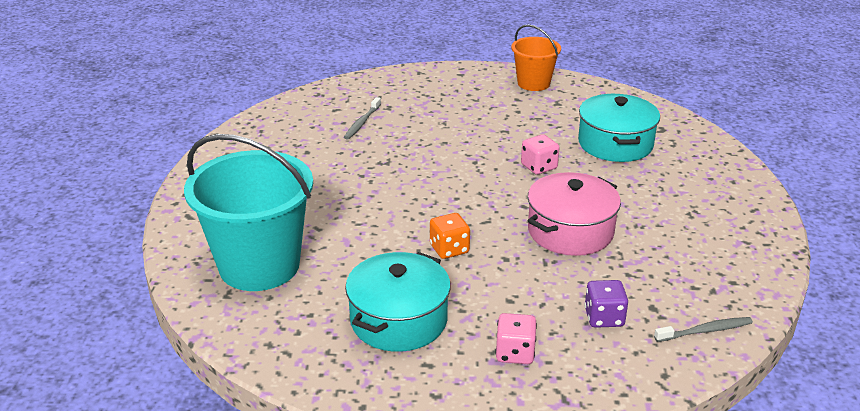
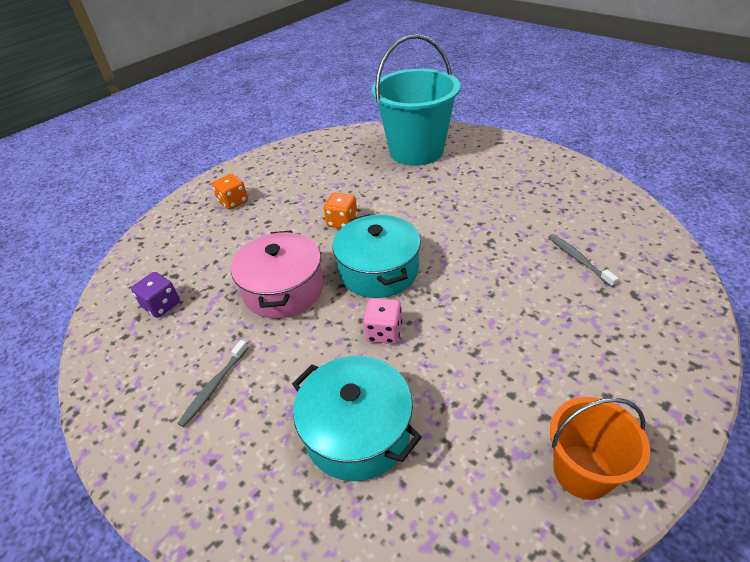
camera: 135 degrees right, 10 degrees up
turquoise pot [345,252,451,352] -> turquoise pot moved to [333,214,421,298]
pink dice [495,313,537,364] -> orange dice [212,174,248,210]
purple dice [585,280,628,328] -> purple dice moved to [131,272,180,318]
grey toothbrush [654,317,753,342] -> grey toothbrush moved to [177,340,249,427]

